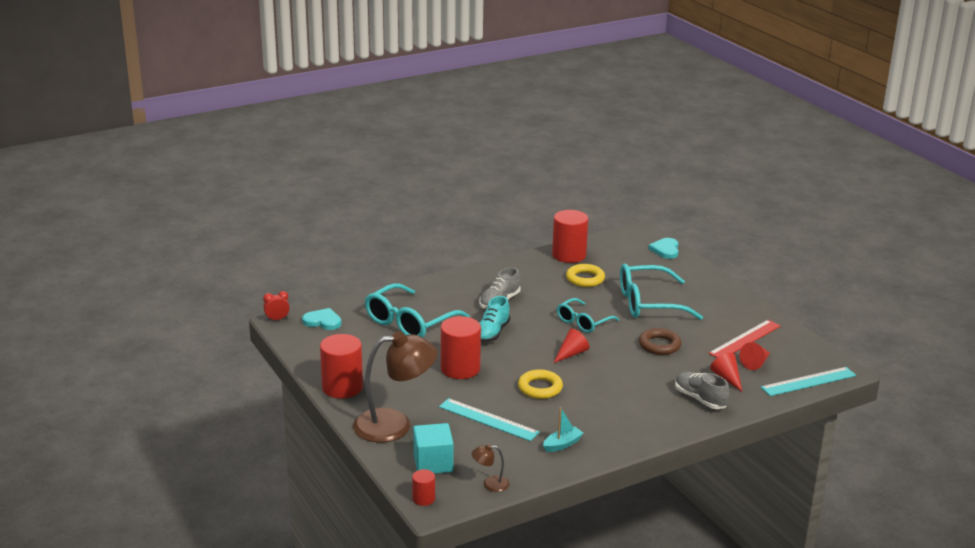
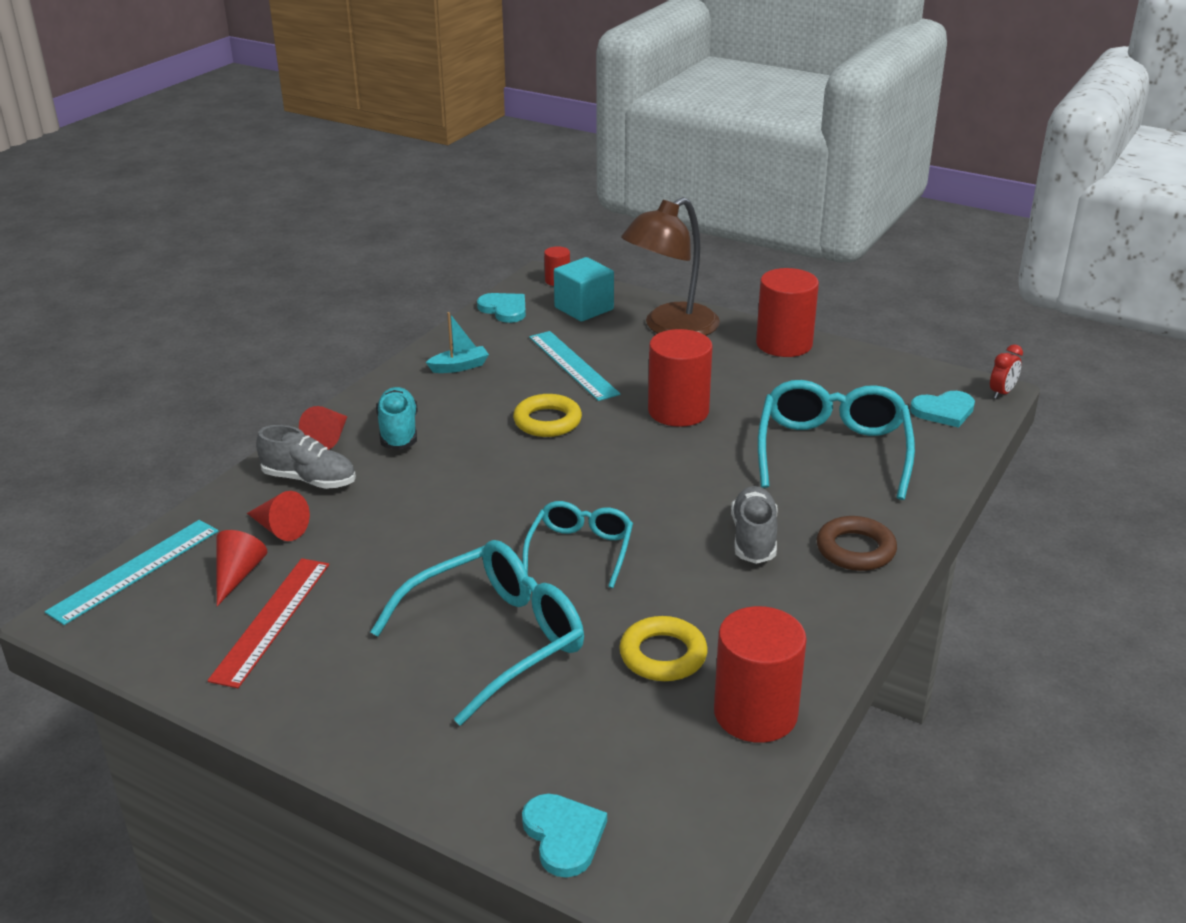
camera: 150 degrees right, 5 degrees up
turquoise ruler [439,398,540,441] -> turquoise ruler turned 60 degrees clockwise [529,331,620,401]
brown lamp [472,444,509,492] -> turquoise heart [477,293,526,323]
turquoise shoe [479,296,510,342] -> turquoise shoe moved to [376,387,418,450]
turquoise boat [543,407,583,452] -> turquoise boat turned 135 degrees counterclockwise [426,312,489,373]
red cone [553,329,589,363] -> red cone moved to [299,406,348,450]
brown ring [639,328,681,355] -> brown ring moved to [817,516,897,571]

